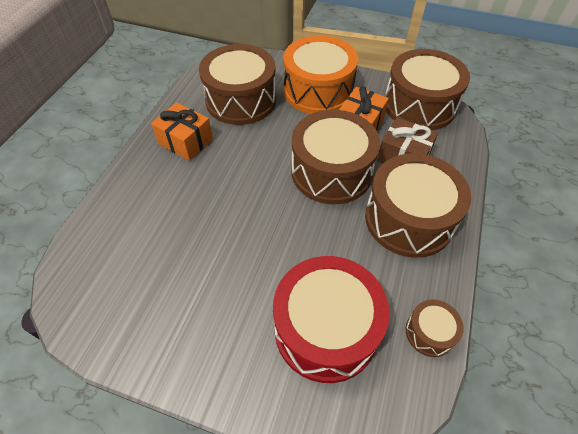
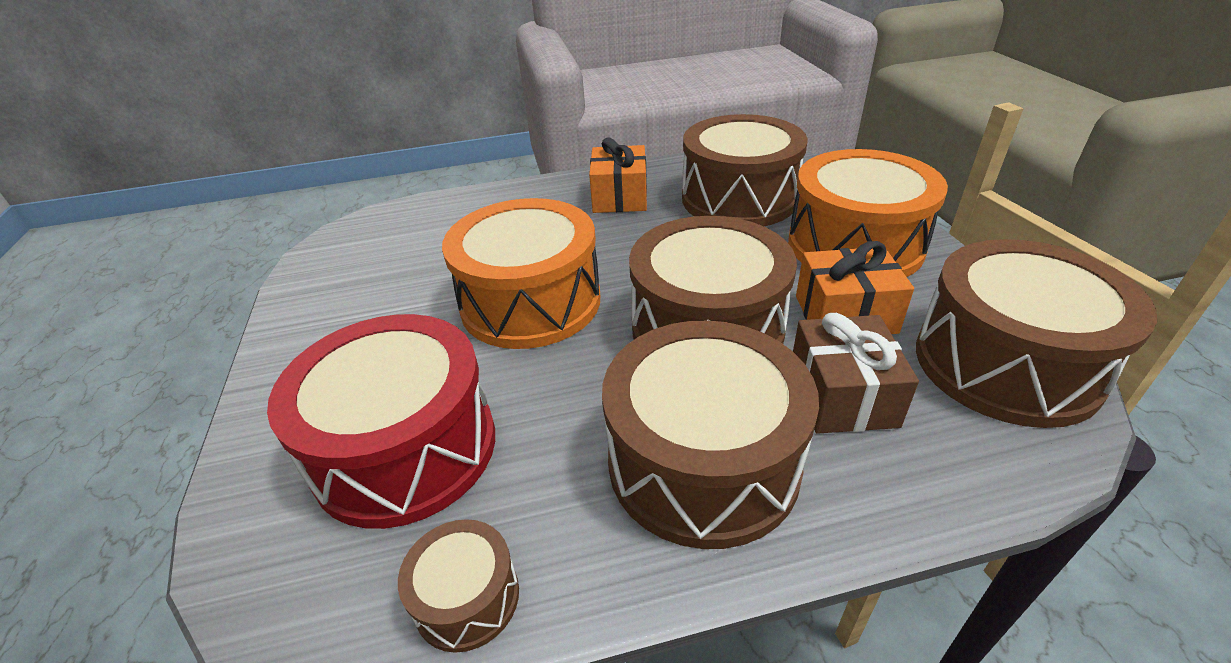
camera: 60 degrees right, 15 degrees down
none -> orange drum [442,198,600,349]

